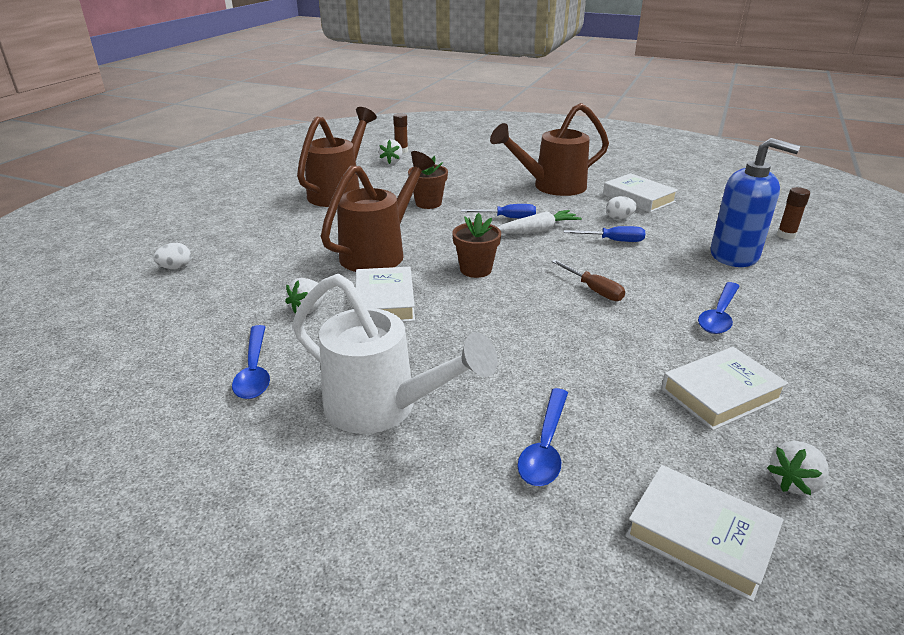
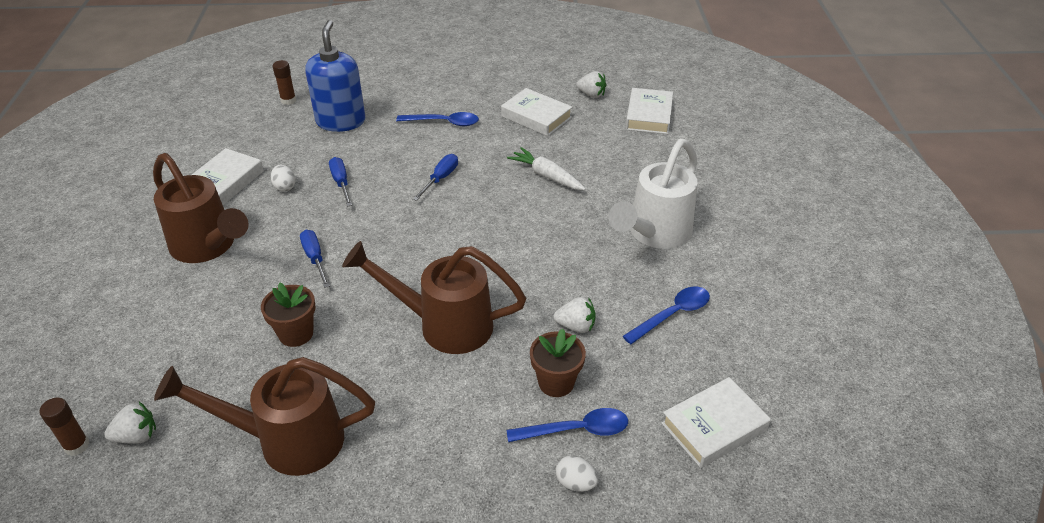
camera: 115 degrees left, 10 degrees up
white watering can [292,274,498,434] -> white watering can turned 150 degrees counterclockwise [609,139,698,249]
white book [355,267,415,322] -> white book moved to [661,377,771,468]
brown flower pot [452,213,501,278] -> brown flower pot moved to [530,329,586,397]
white carrot [498,210,582,234] -> white carrot moved to [507,147,586,190]
blue spoon [517,388,568,486] -> blue spoon moved to [507,408,628,442]
brown screwdriver [551,260,625,301] -> blue screwdriver [413,154,458,201]

